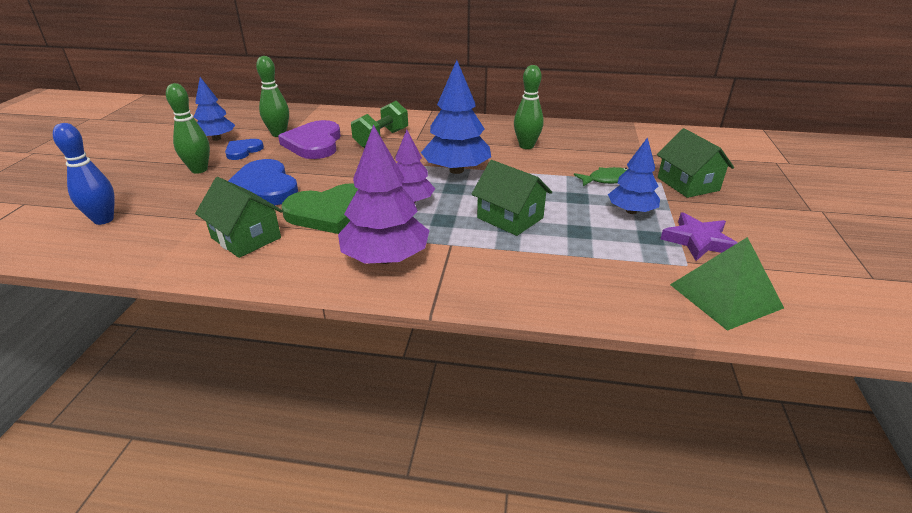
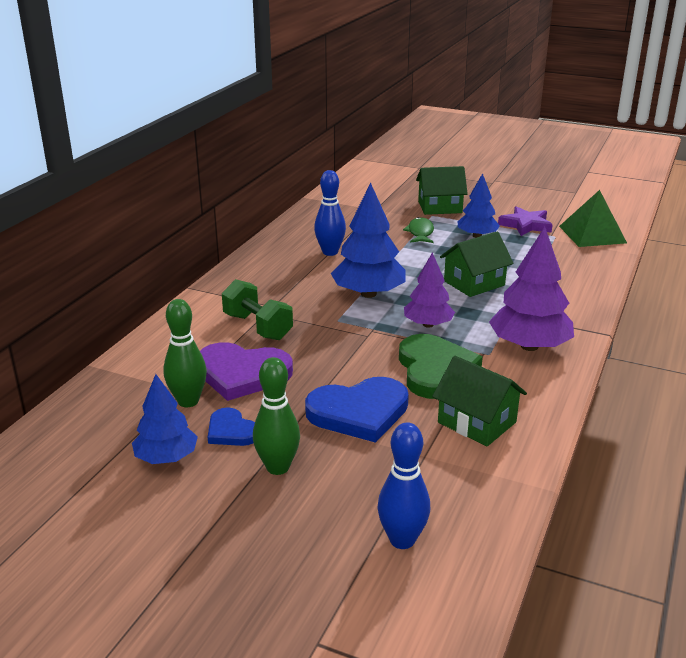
camera: 75 degrees left, 5 degrees down
green house [195,177,283,258] -> green house turned 75 degrees clockwise [432,356,527,446]
green bowling pin [514,65,544,149] -> blue bowling pin [314,170,346,256]

